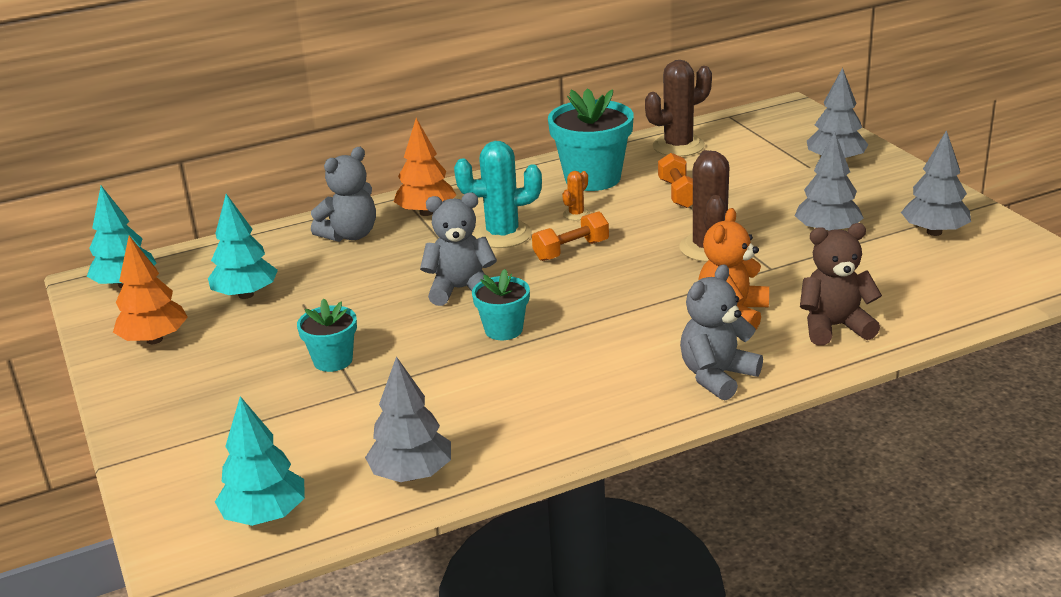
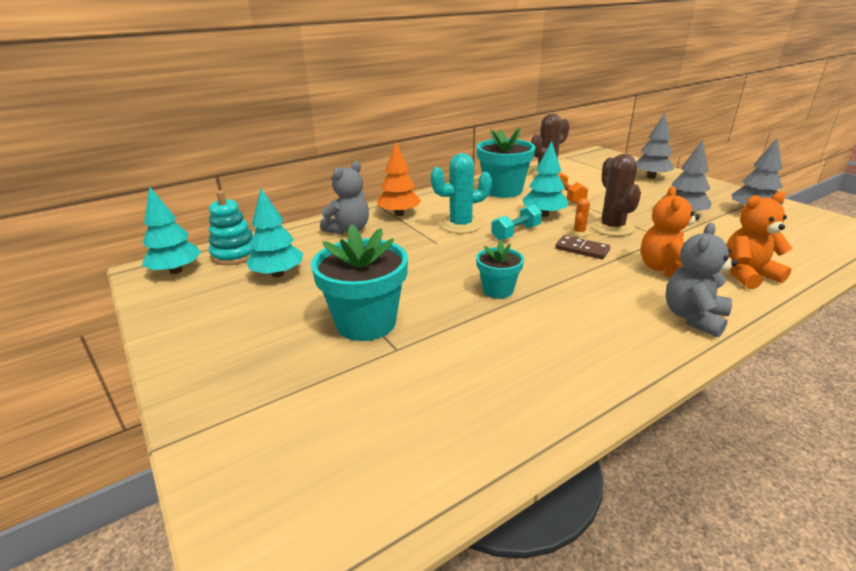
camera: 10 degrees left, 0 degrees up
orange tree [113,236,188,344] -> none
turquoise tree [215,396,305,526] -> turquoise tree moved to [522,141,568,217]
turquoise flower pot [297,298,357,372] -> turquoise flower pot [311,224,408,341], size x1.79
grey tree [365,356,451,482] -> none
grey teddy bear [420,193,497,306] -> none
orange dumbbell [532,211,609,261] -> turquoise dumbbell [491,204,542,241]
orange cactus [562,171,590,220] -> orange cactus moved to [569,198,590,237]
brown teddy bear [800,223,882,346] -> orange teddy bear [726,191,793,289]
none -> turquoise stacking toy [209,190,254,265]
none -> brown domino [555,235,610,259]

